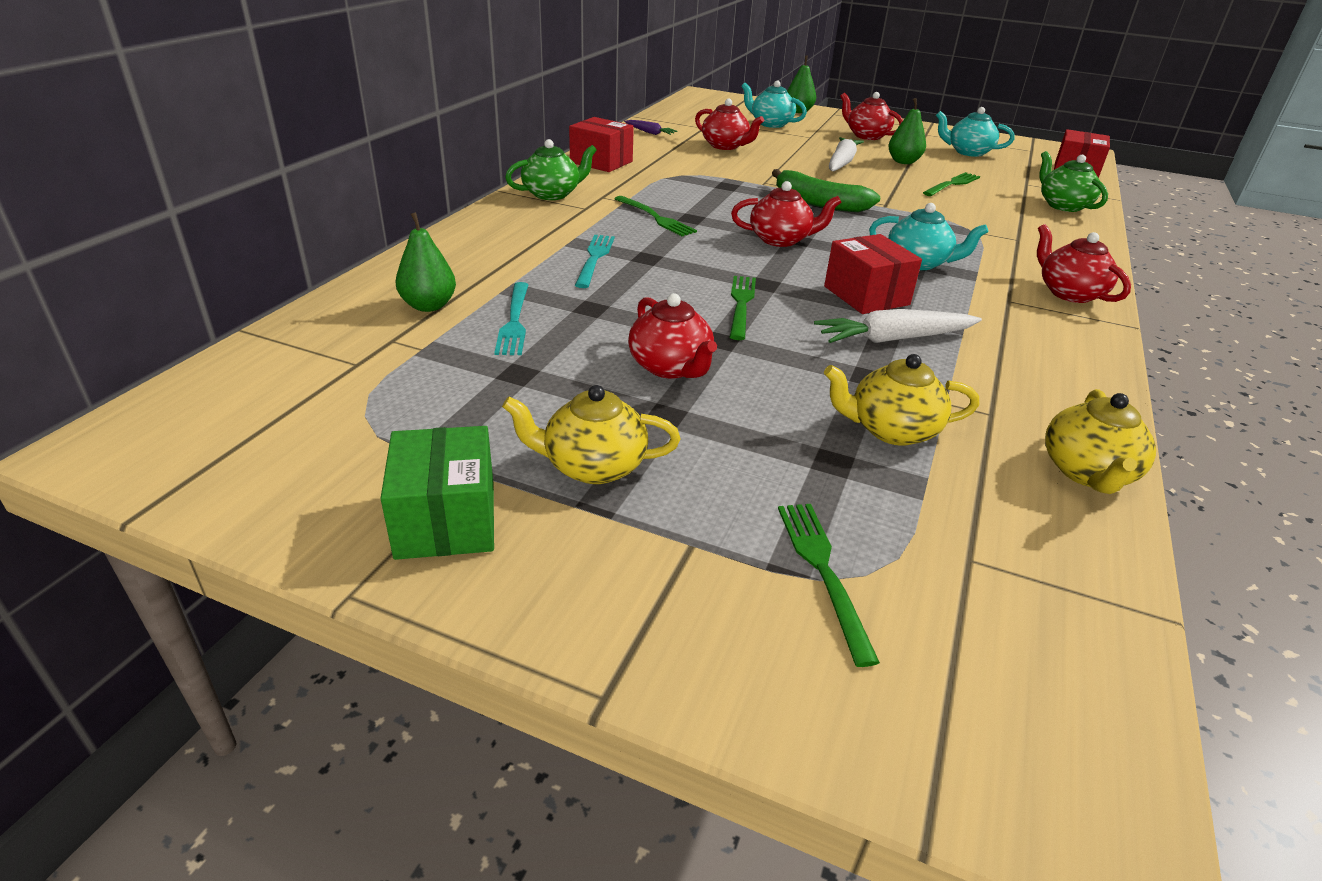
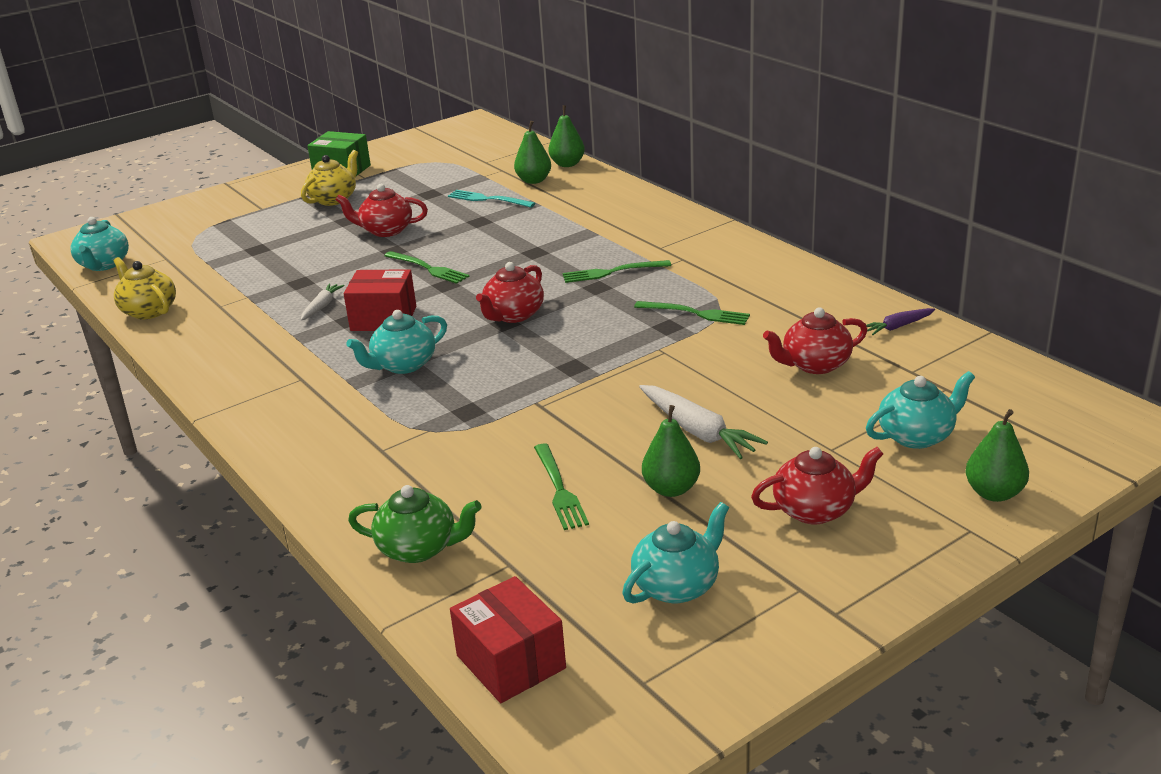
camera: 125 degrees right, 5 degrees down
green teapot [505,139,597,200] -> none
red box [569,117,634,172] -> none
turquoise fork [575,235,615,288] -> none
green banana [772,169,881,212] -> none
green fork [778,504,880,667] -> green fork moved to [634,301,750,325]
white carrot [814,309,982,343] -> white carrot [301,283,345,321], size x0.57
yellow teapot [824,354,979,446] -> none
red teapot [1037,224,1131,303] -> none
none -> turquoise teapot [70,217,129,271]
none -> green pear [548,105,585,167]

